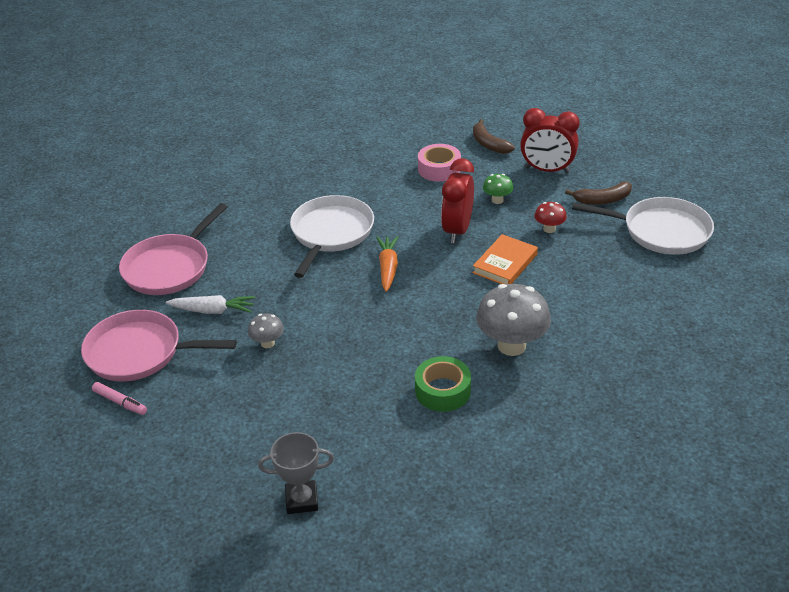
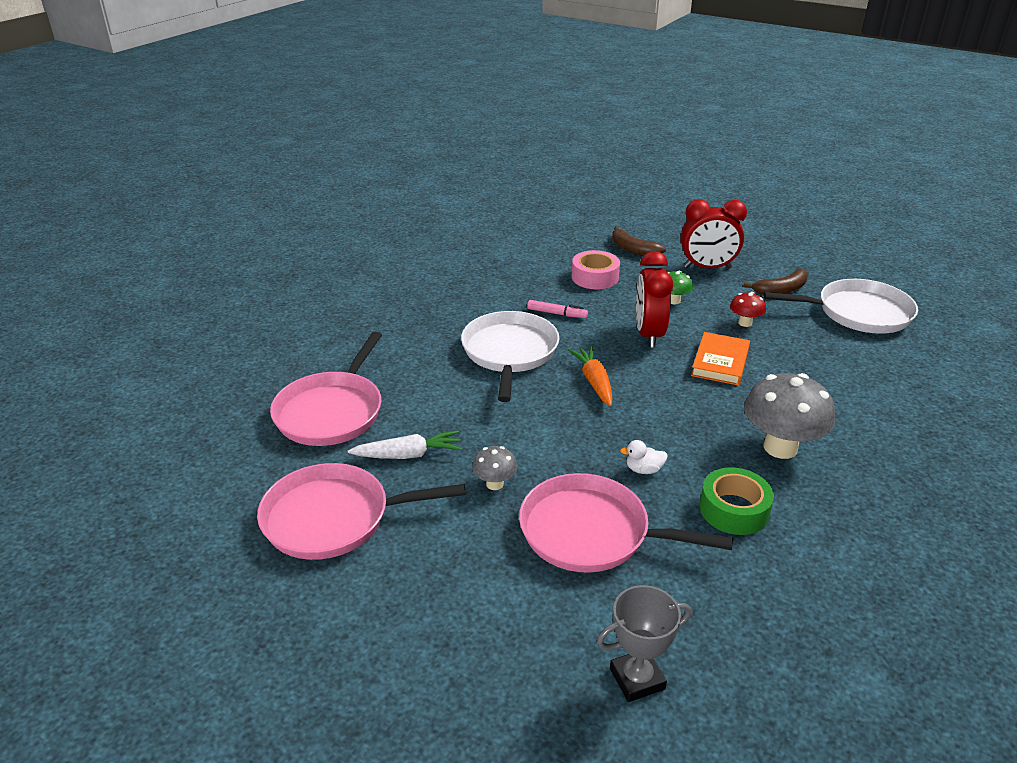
camera: 15 degrees left, 5 degrees down
pink marker [92,382,147,415] -> pink marker moved to [527,300,588,318]
none -> pink pan [519,473,733,573]
none -> white duck [620,440,668,474]

